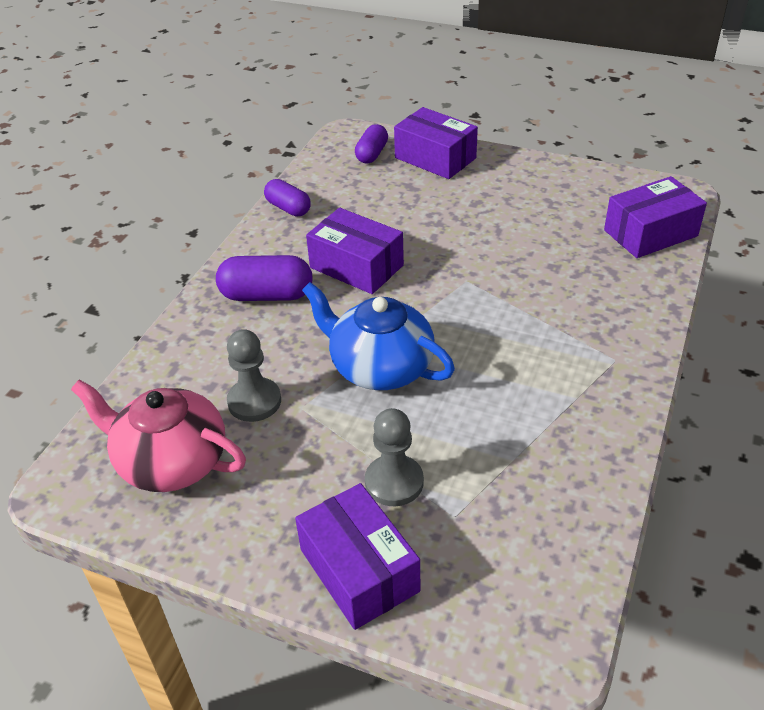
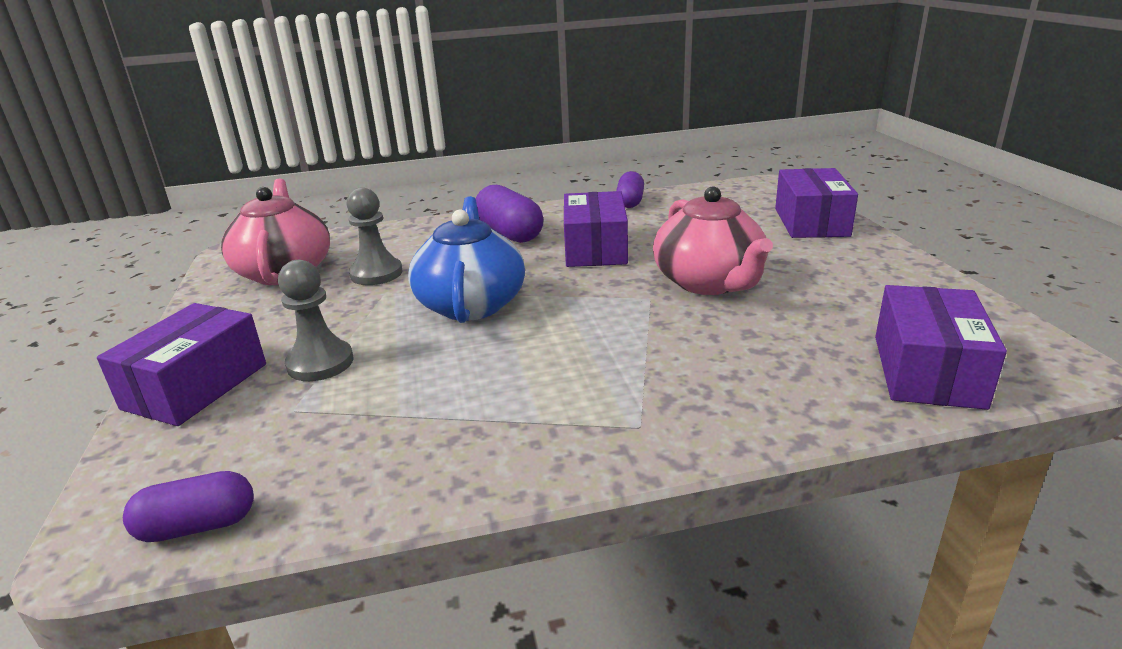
camera: 55 degrees right, 15 degrees down
purple capsule [355,124,388,163] -> purple capsule moved to [123,471,254,542]
purple box [604,176,707,258] -> purple box turned 75 degrees clockwise [875,285,1007,410]
none -> pink teapot [653,186,773,295]

